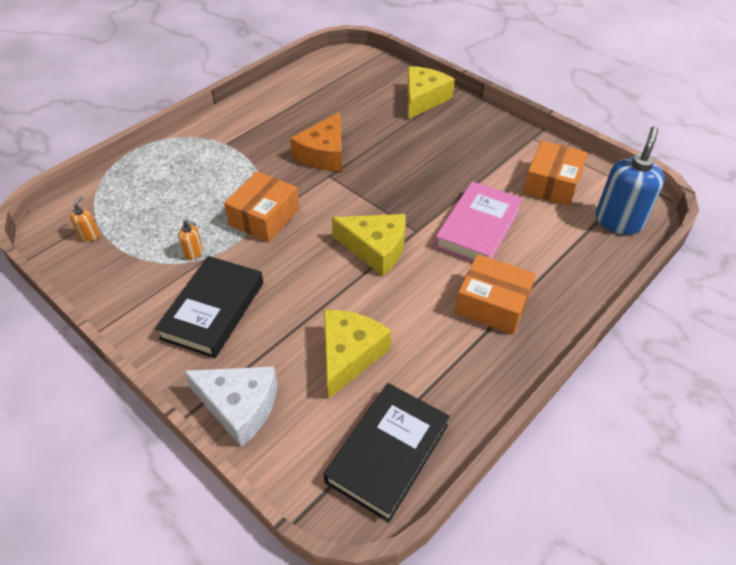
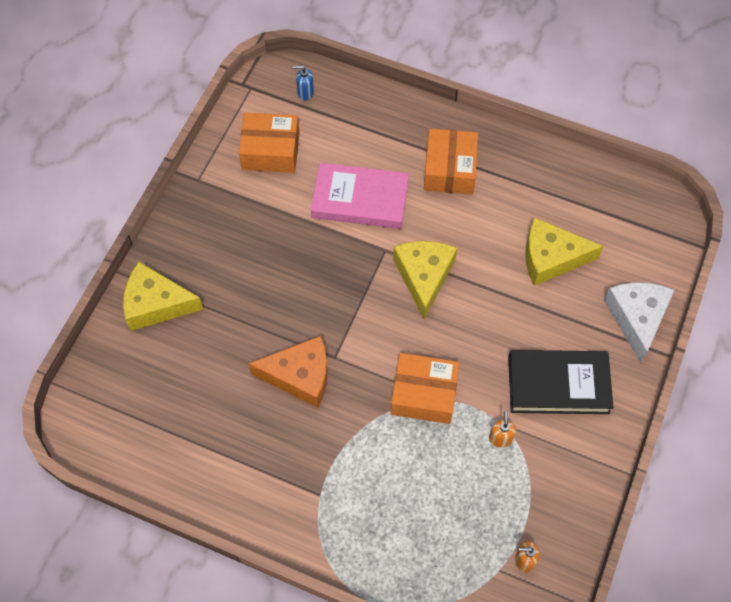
camera: 110 degrees left, 15 degrees up
black book [324,383,450,522] -> none
blue soap dispenser [596,126,665,235] -> blue soap dispenser [293,66,314,101], size x0.44

